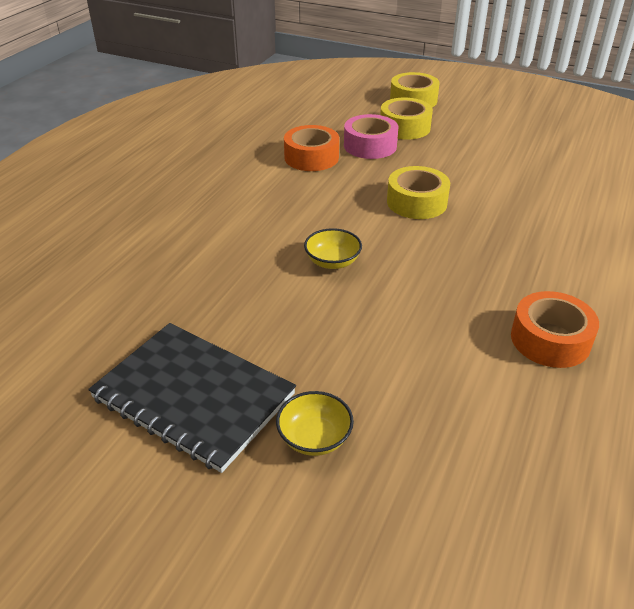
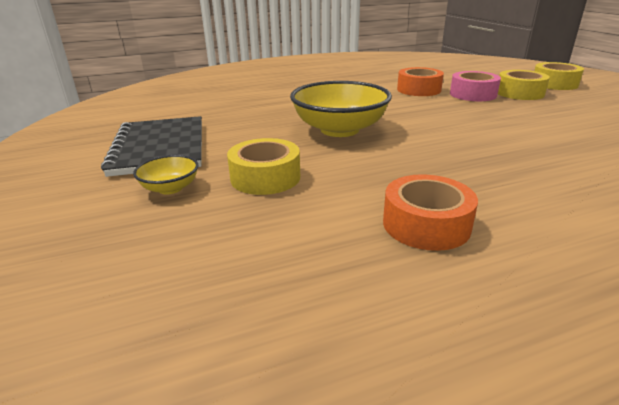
camera: 45 degrees right, 10 degrees down
yellow bowl [304,228,362,269] -> yellow bowl [290,81,392,137], size x2.08
yellow tape [387,166,450,219] -> yellow tape moved to [227,138,300,195]

